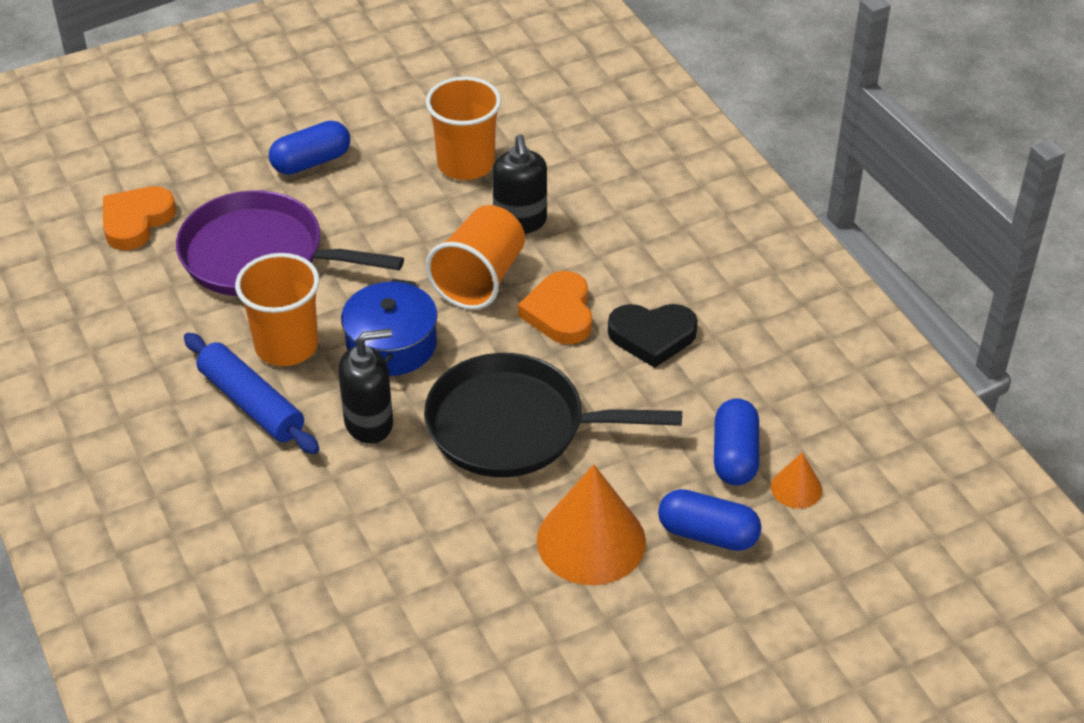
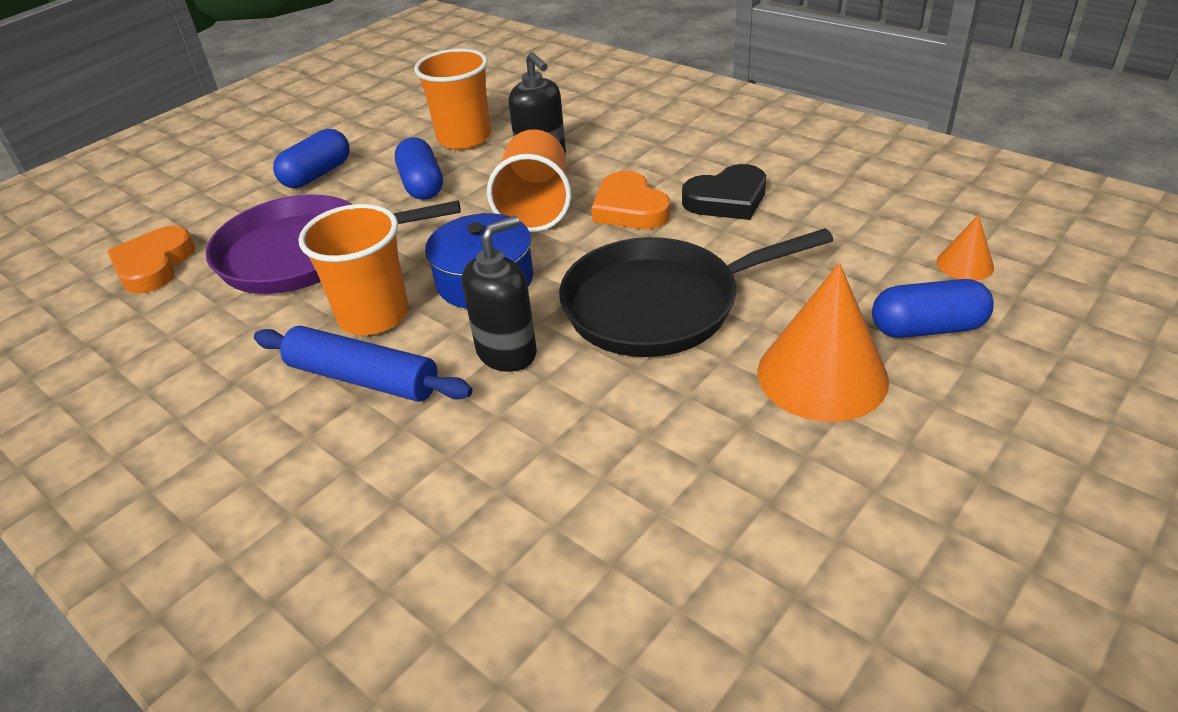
camera: 20 degrees left, 5 degrees down
blue capsule [714,398,759,486] -> blue capsule moved to [395,137,443,200]

